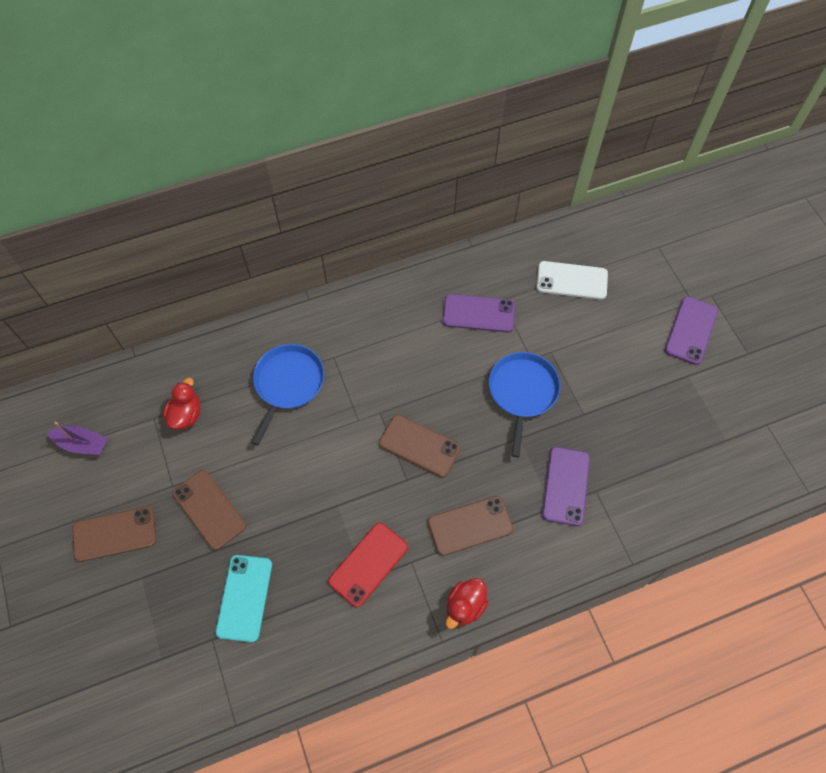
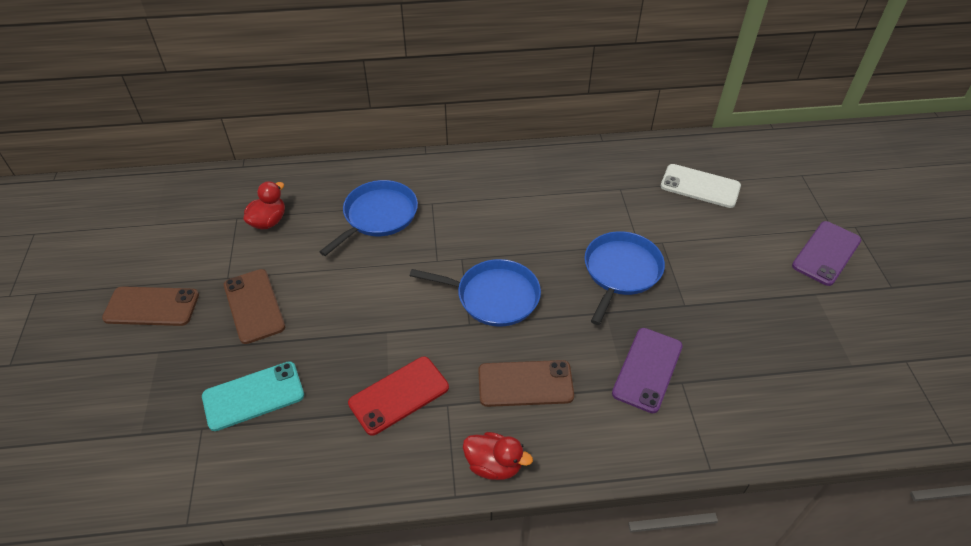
camera: 15 degrees right, 15 degrees down
purple boat [47,422,108,455] -> none
turquoise phone [216,555,272,642] -> turquoise phone turned 45 degrees clockwise [202,361,304,431]
brown phone [379,415,461,477] -> blue pan [410,259,541,327]
purple phone [443,294,515,332] -> none
red duck [446,578,489,629] -> red duck turned 120 degrees counterclockwise [463,432,533,480]

